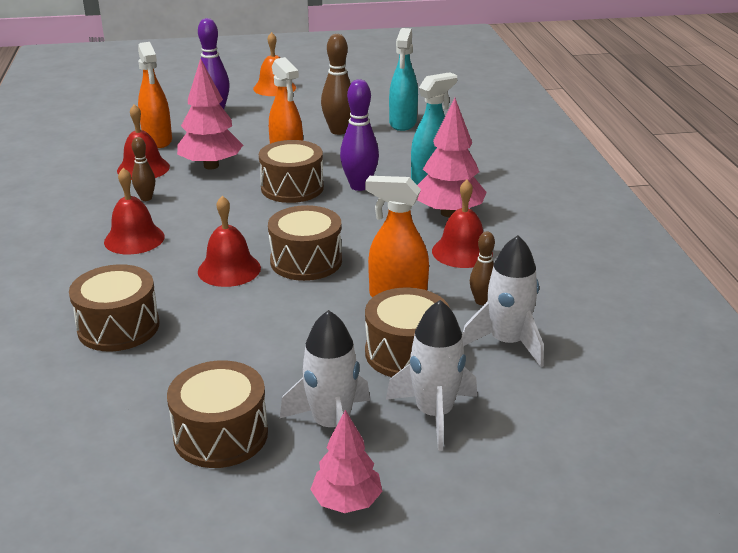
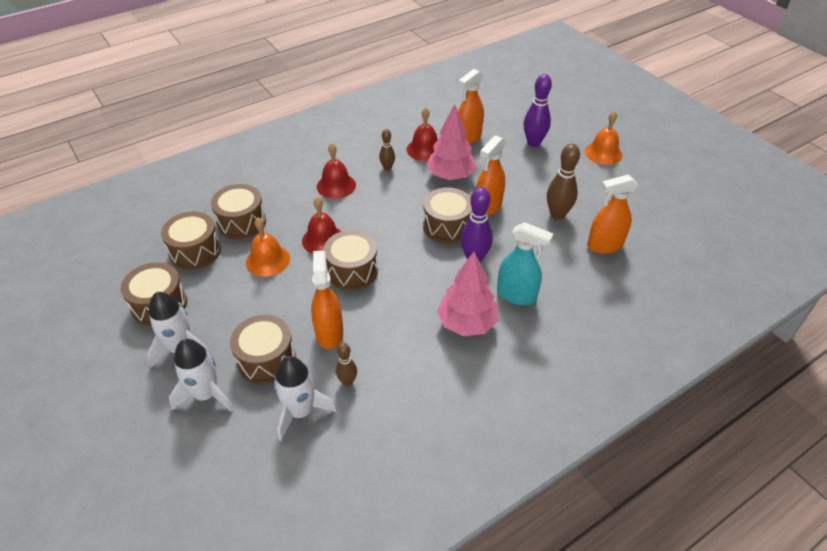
camera: 65 degrees right, 15 degrees up
pink tree [310,410,382,513] -> none
turquoise spray bottle [389,28,418,131] -> orange spray bottle [587,174,638,254]
red bell [432,180,493,268] -> none
none -> brown drum [161,212,221,270]
none -> orange bell [246,217,290,277]

